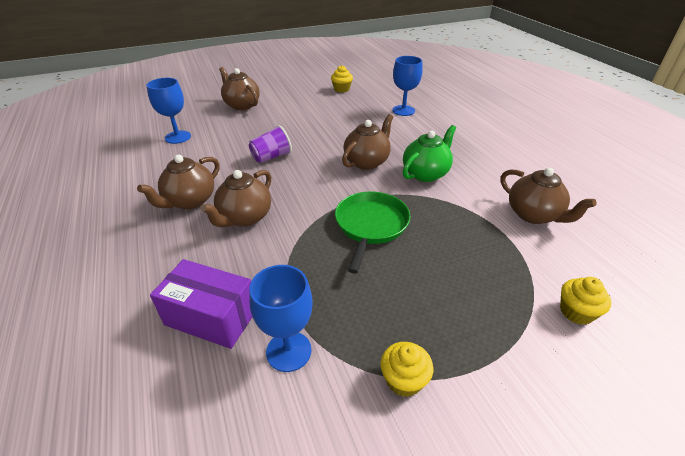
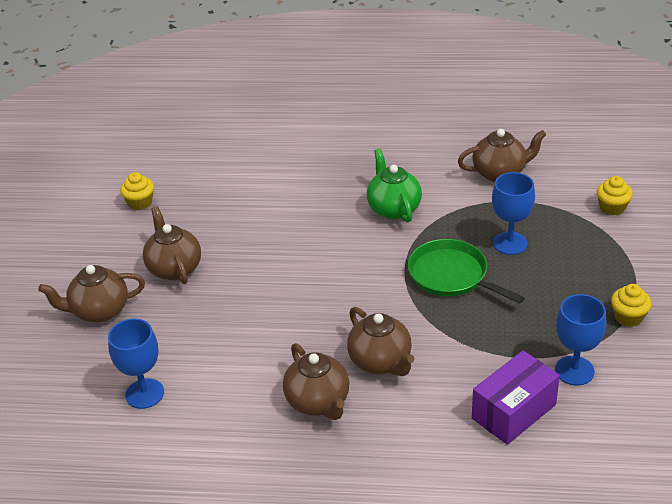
camera: 60 degrees left, 0 degrees up
purple cup [249,125,292,163] -> none
brown teapot [342,114,393,170] -> brown teapot moved to [143,206,201,284]
blue goblet [392,56,423,116] -> blue goblet moved to [492,172,535,255]

